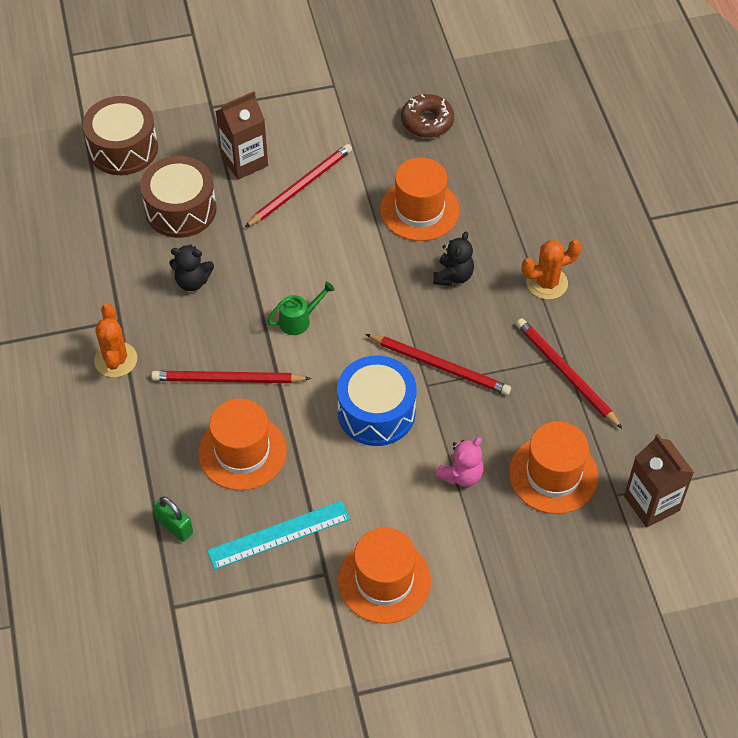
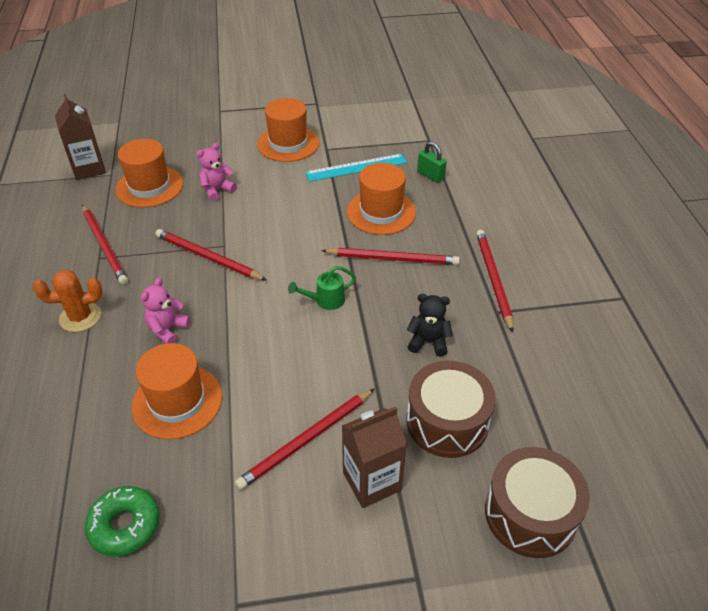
camera: 175 degrees left, 10 degrees down
orange cactus [94,303,137,377] -> red pencil [476,230,514,332]
blue drum [337,356,417,446] -> none
brown donut [401,94,454,138] -> green donut [85,486,160,557]
black teddy bear [433,232,474,286] -> pink teddy bear [141,278,191,344]

